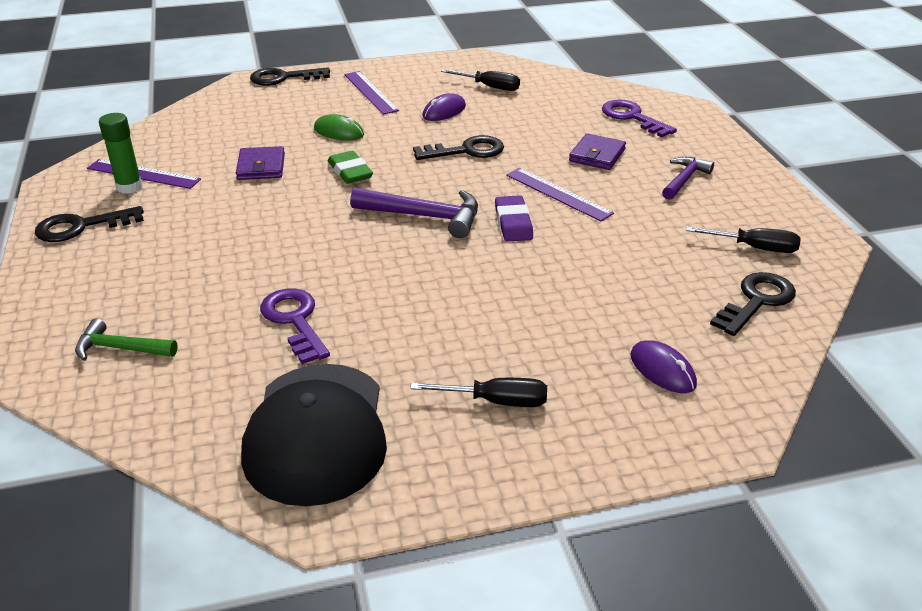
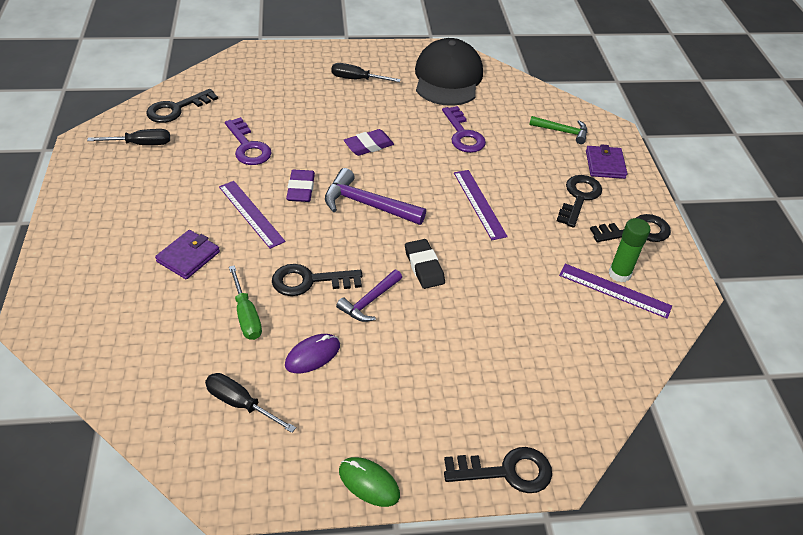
camera: 175 degrees left, 10 degrees up
purple wallet [236,146,285,180] -> purple wallet moved to [586,144,628,179]
green mouse [314,114,364,140] -> green mouse moved to [339,457,400,507]
green eraser [328,151,373,184] -> black eraser [405,239,445,289]
purple ruler [344,71,399,114] -> purple ruler moved to [454,170,508,240]
purple key [602,100,677,137] -> purple key moved to [225,117,272,165]
purple mouse [630,340,697,393] -> none
purple hammer [662,157,714,200] -> purple hammer moved to [336,270,402,322]
black screwdriver [686,226,801,253] -> black screwdriver turned 150 degrees clockwise [87,129,170,145]
none -> green screwdriver [229,265,262,340]
none -> purple eraser [344,129,394,156]
none -> black key [557,175,602,228]

